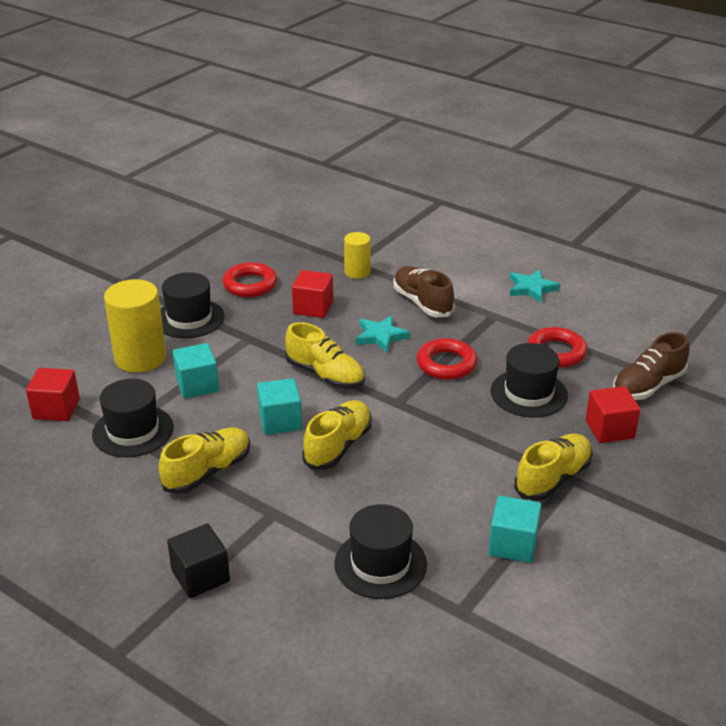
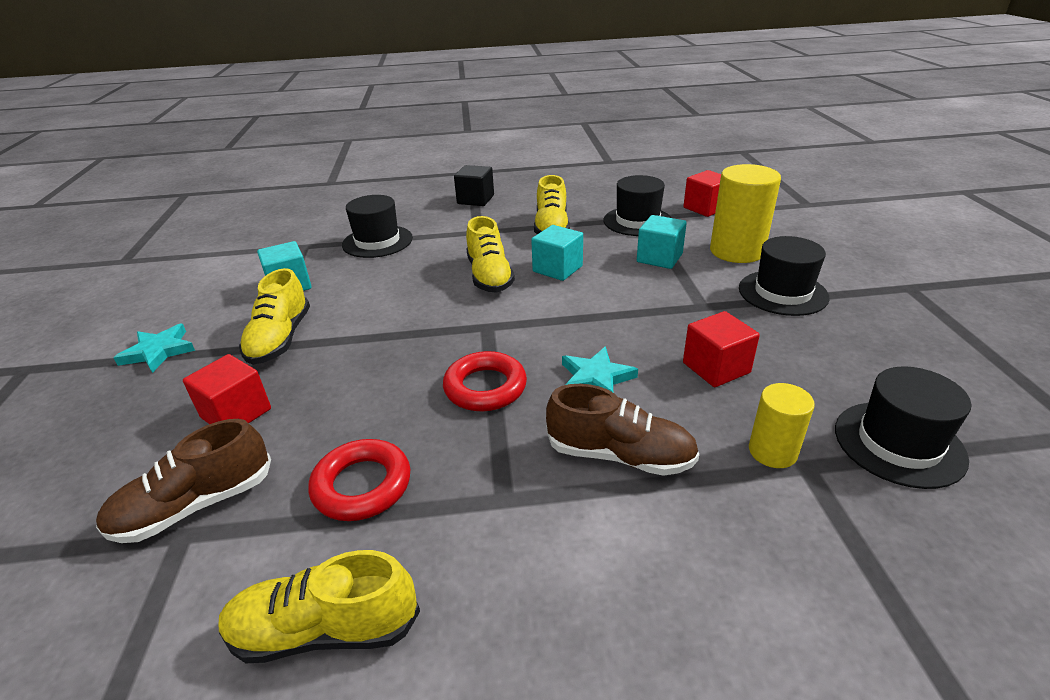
camera: 140 degrees right, 0 degrees up
red ring [222,262,277,297] -> none
yellow shoe [285,322,365,389] -> yellow shoe moved to [218,550,420,663]
black hat [491,343,568,417] -> black hat moved to [835,366,971,489]
turquoise star [510,270,560,303] -> turquoise star moved to [114,324,195,373]
brown shoe [613,332,689,400] -> brown shoe turned 135 degrees counterclockwise [96,419,271,543]

